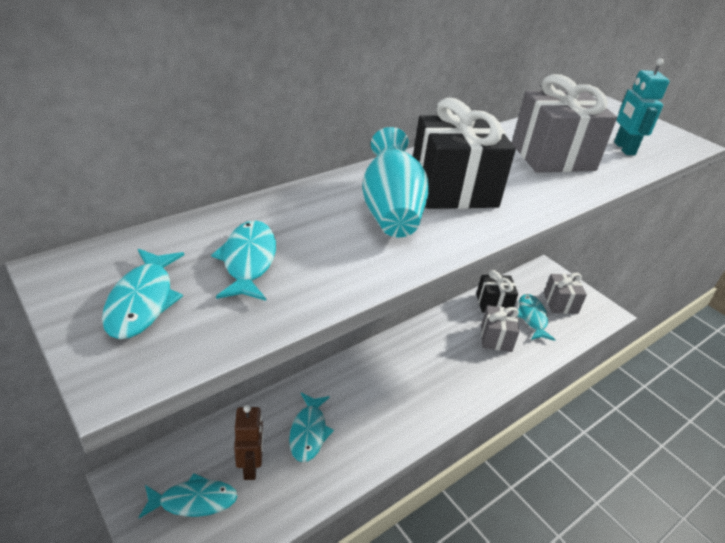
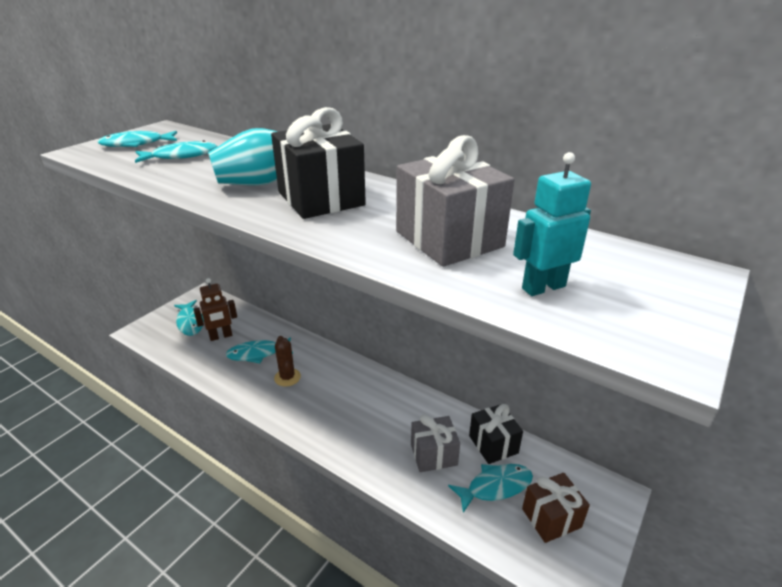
camera: 75 degrees right, 5 degrees down
grey gift [544,273,587,314] -> brown gift [522,473,590,543]
none -> brown cactus [274,336,301,387]

